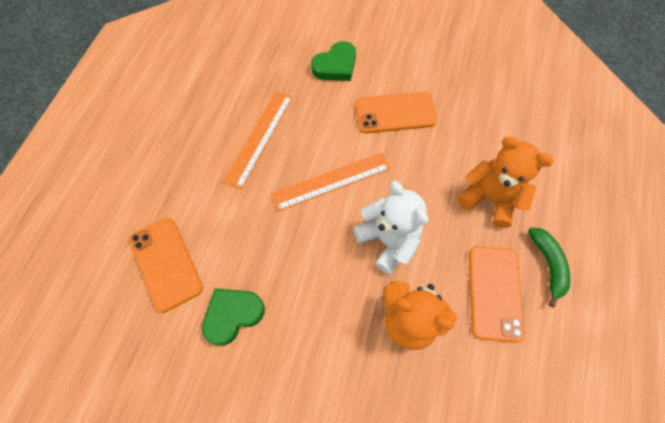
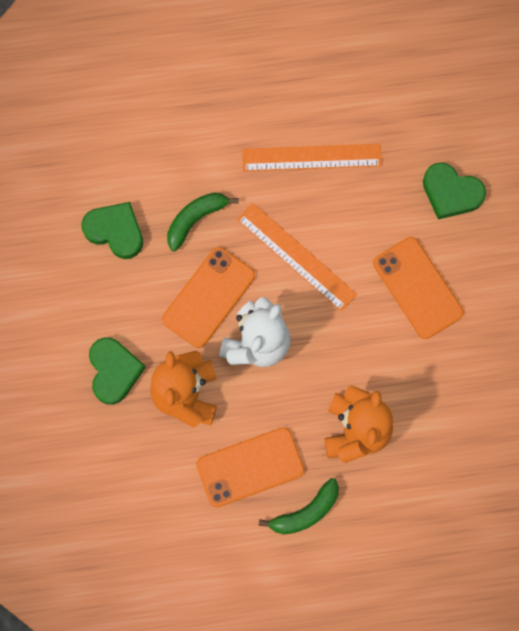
camera: 65 degrees right, 10 degrees up
orange phone [129,218,203,313] -> orange phone moved to [162,247,255,348]
none -> green heart [89,337,146,405]
none -> green banana [167,193,238,251]

